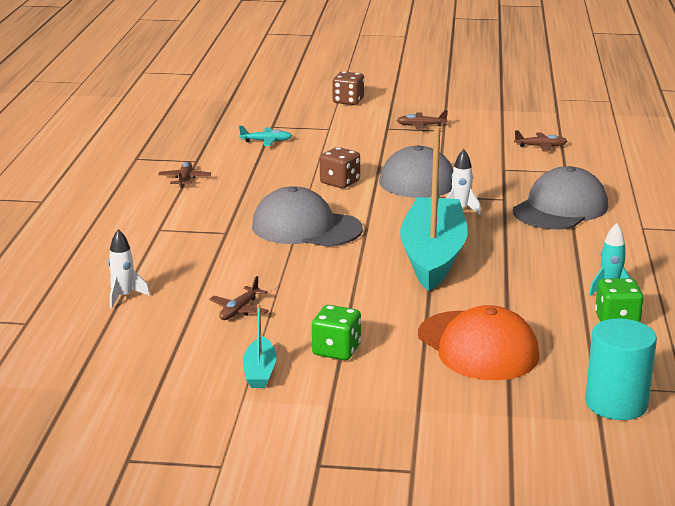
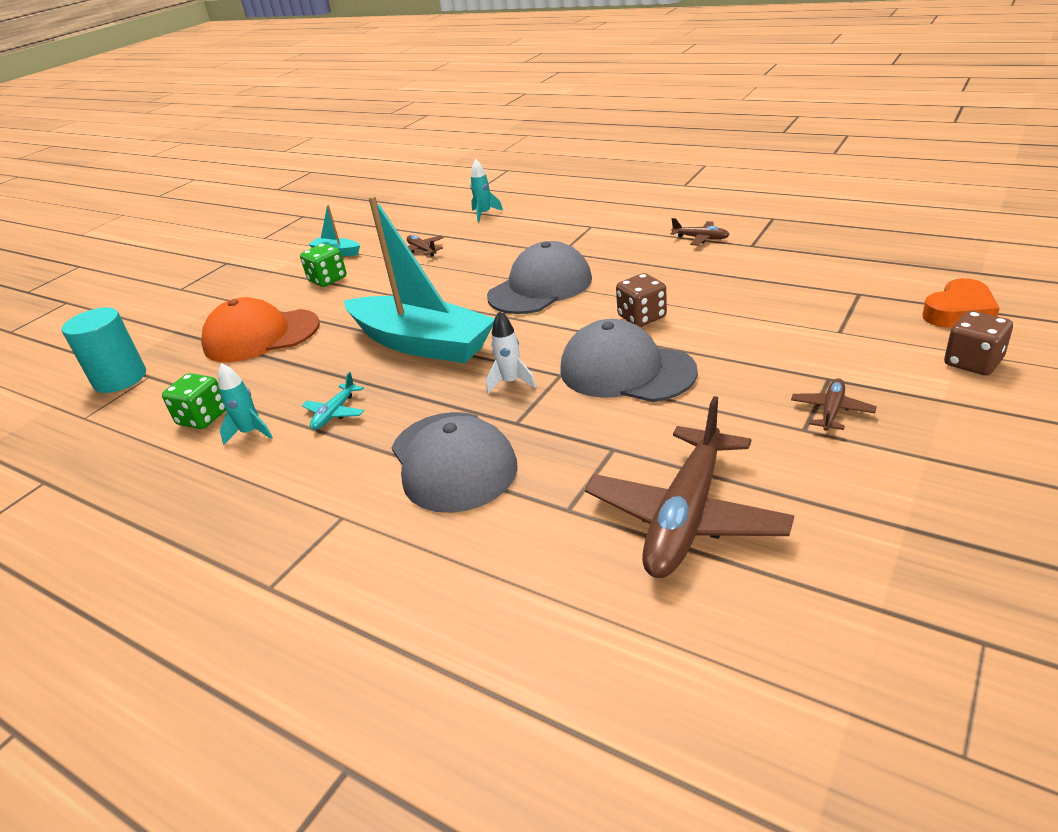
camera: 120 degrees right, 10 degrees up
white rocket [108,229,150,309] -> turquoise rocket [470,159,503,222]
turquoise plane [239,126,292,146] -> turquoise plane moved to [302,372,364,430]
brown plane [514,131,567,152] -> brown plane [585,396,794,578], size x2.25
none -> orange heart [922,278,1000,327]

